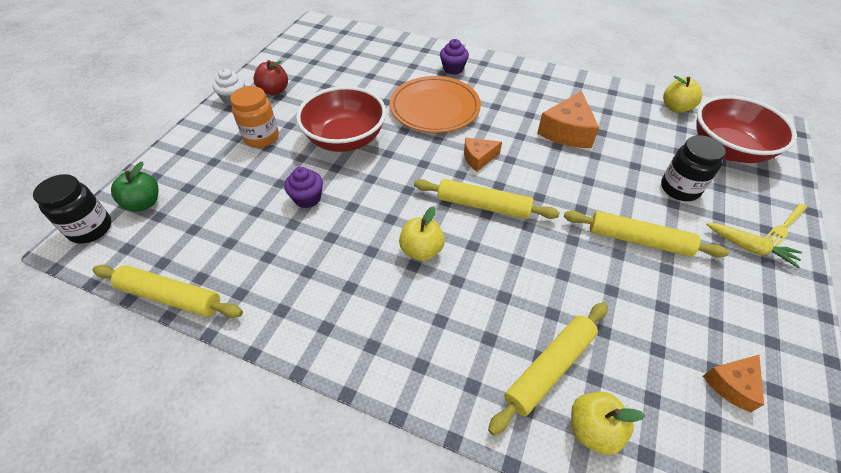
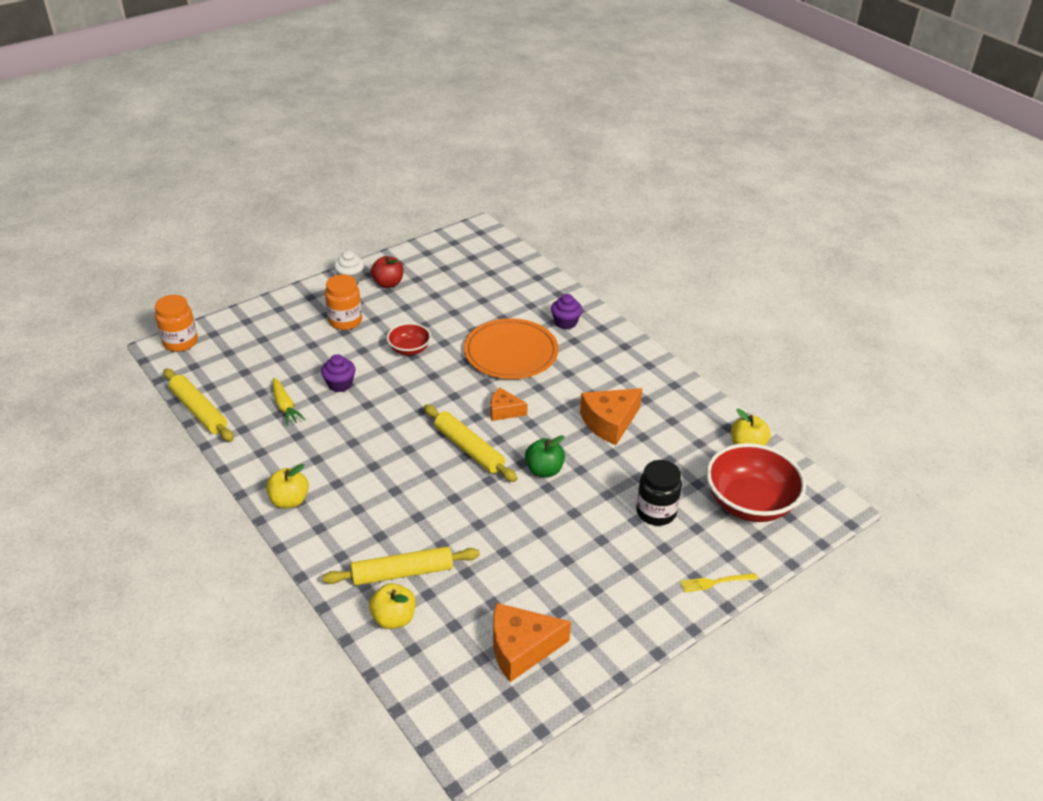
camera: 30 degrees right, 10 degrees down
black jar [33,174,112,244] -> orange jar [155,295,198,352]
green apple [111,161,159,212] -> green apple moved to [525,435,565,477]
red bowl [296,86,386,152] -> red bowl [387,323,431,355], size x0.53
yellow apple [399,206,445,261] -> yellow apple moved to [266,464,309,508]
yellow rolling pin [564,211,729,258] -> none
orange cheese [703,355,764,412] -> orange cheese [493,603,571,682], size x1.68
yellow carrot [706,223,802,268] -> yellow carrot moved to [272,378,306,426]

